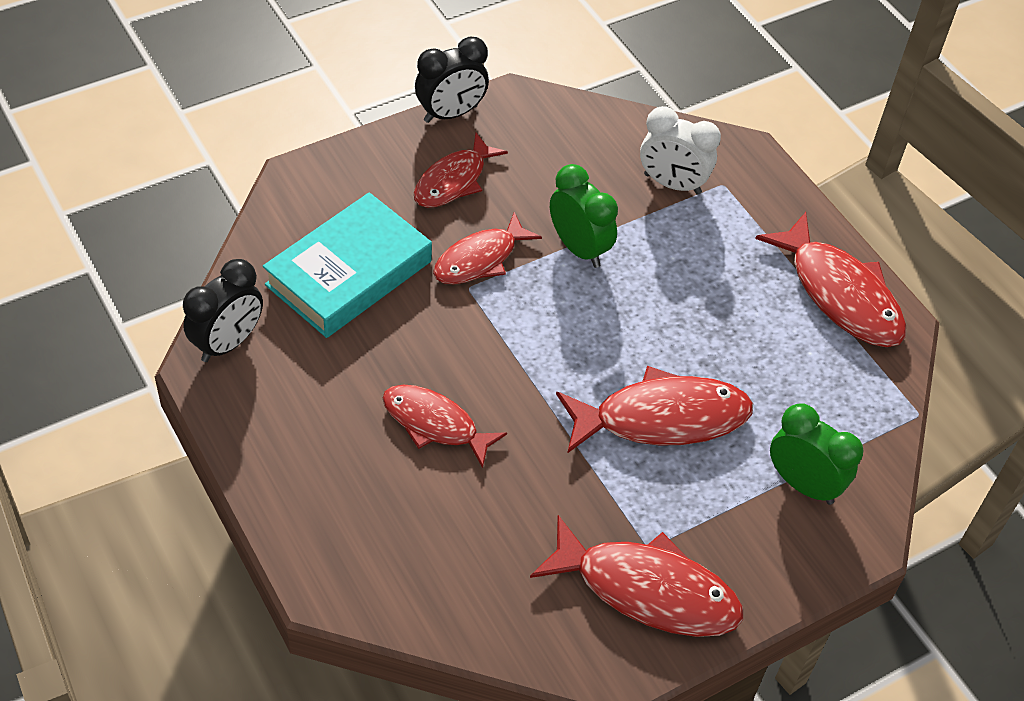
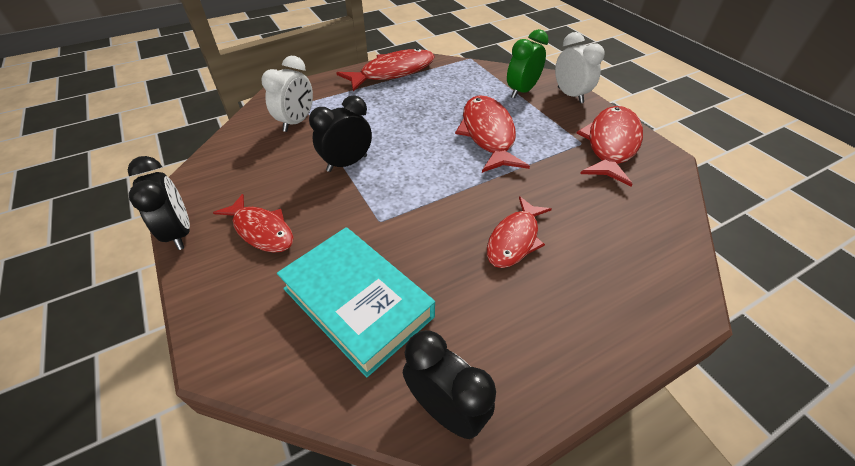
camera: 85 degrees left, 5 degrees down
red fish [433,212,542,284] -> none
green clock [550,164,618,268] -> black clock [309,95,372,172]
none -> white clock [555,32,605,104]

